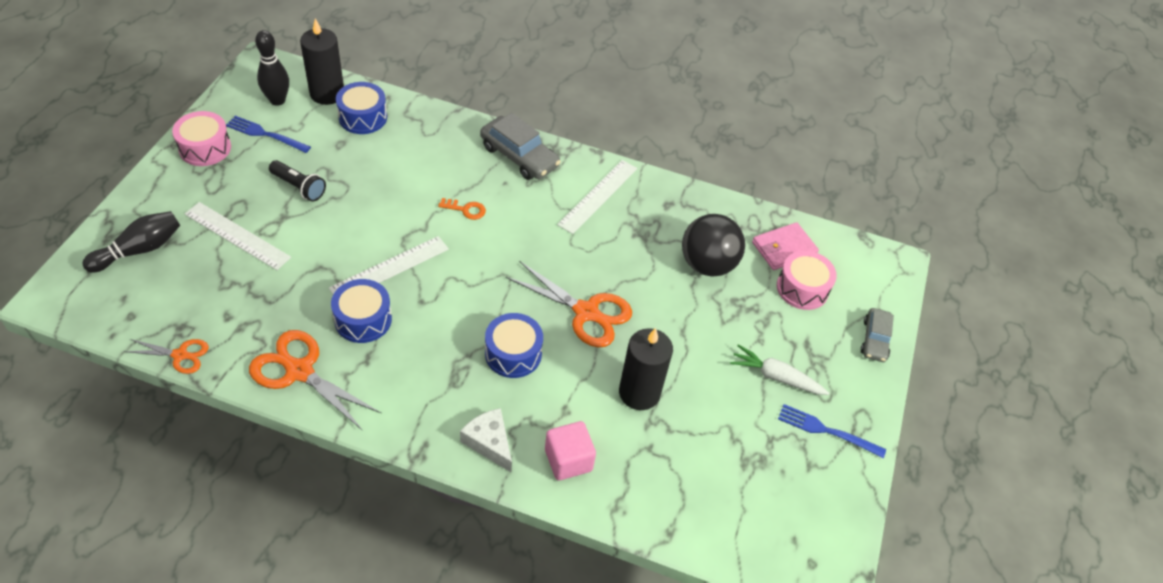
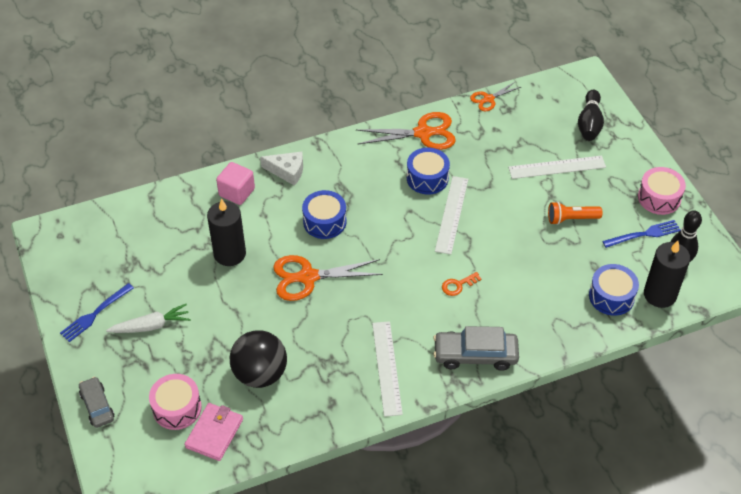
camera: 145 degrees right, 0 degrees up
black flashlight [269,160,326,202] -> orange flashlight [548,202,602,225]
blue fork [778,404,886,458] -> blue fork turned 150 degrees clockwise [60,283,134,342]

